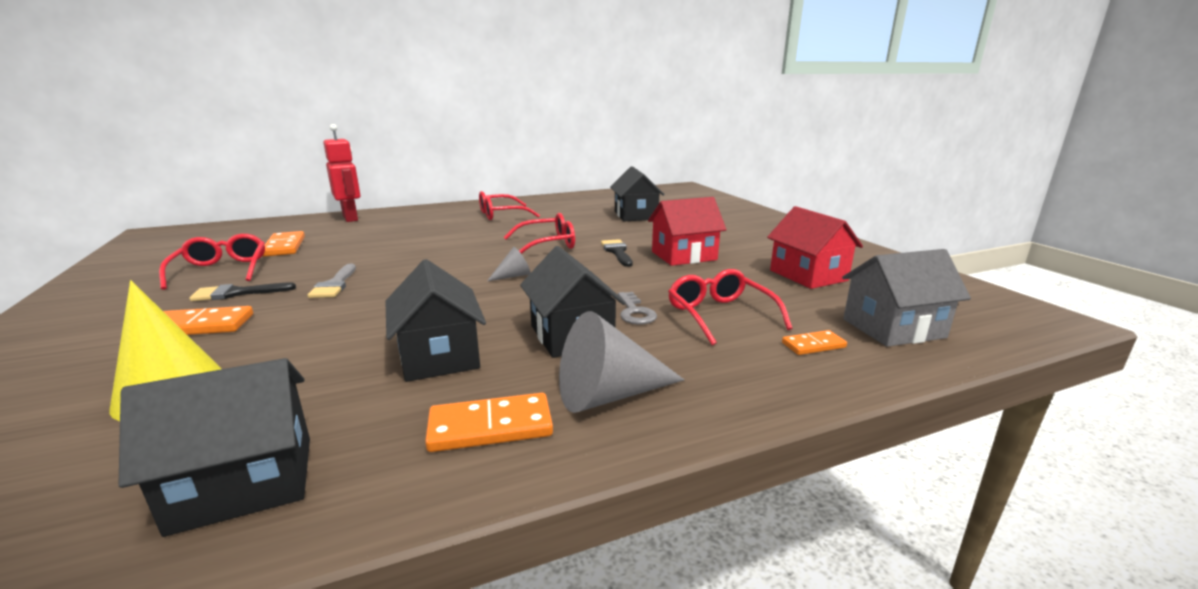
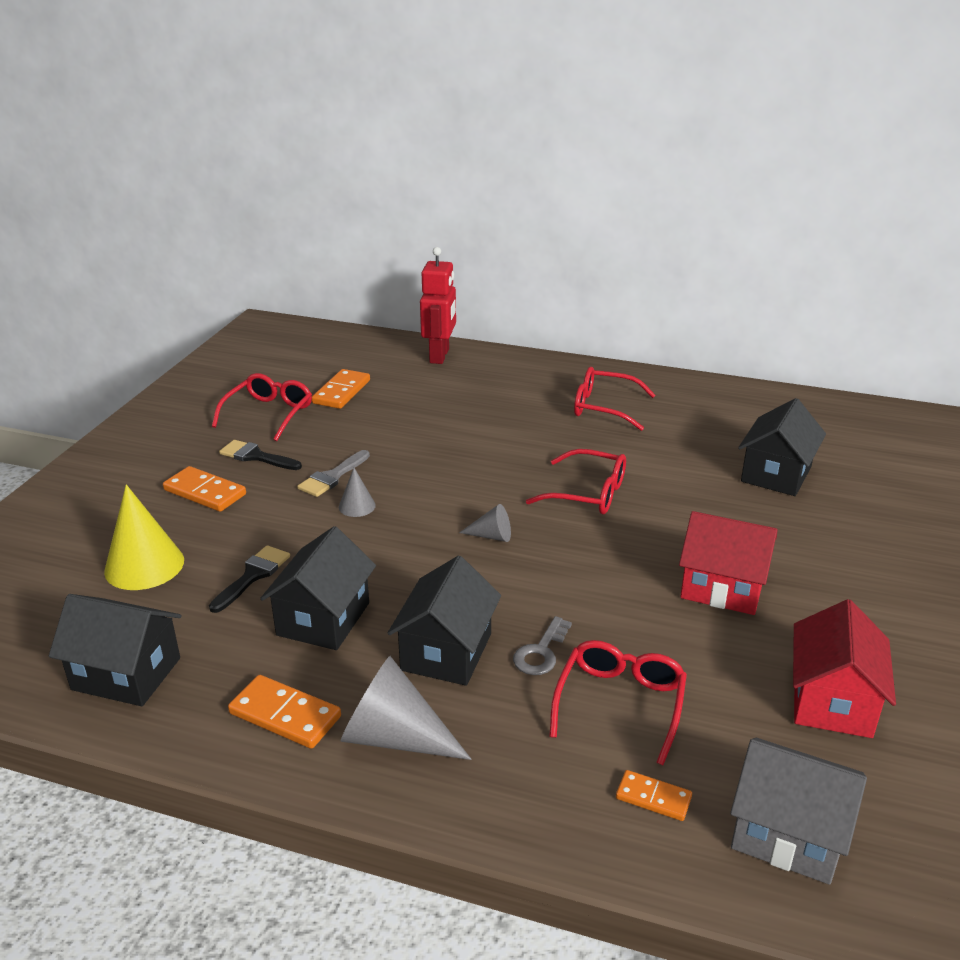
camera: 40 degrees right, 10 degrees up
black brush [601,239,633,267] -> black brush moved to [209,545,290,613]
none -> grey cone [339,468,376,517]

